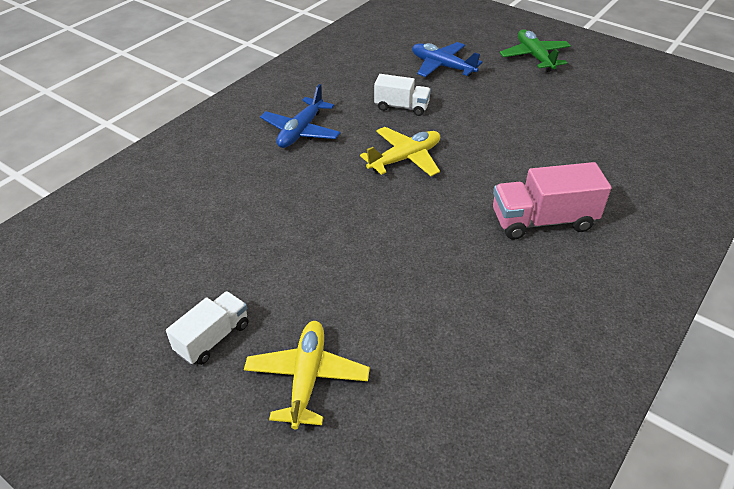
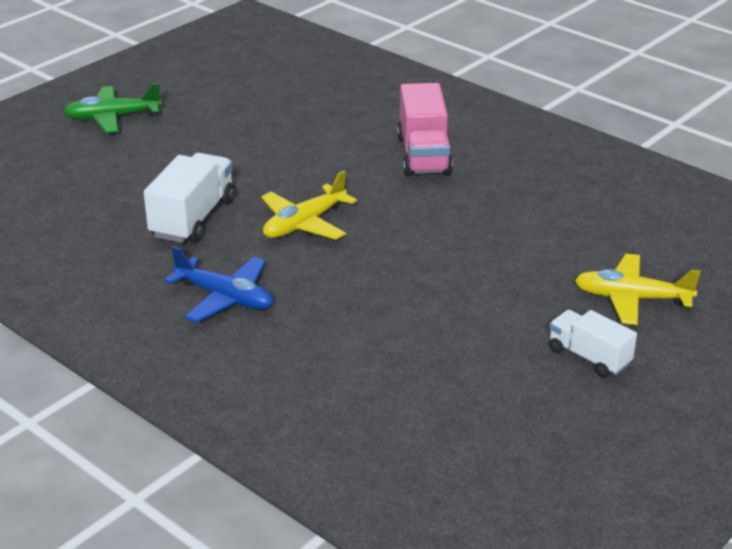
camera: 85 degrees left, 10 degrees down
yellow plane [360,127,440,176] -> yellow plane turned 105 degrees counterclockwise [261,170,357,240]
white truck [374,74,431,116] -> white truck [144,153,235,243], size x1.56
blue plane [412,42,483,77] -> none

